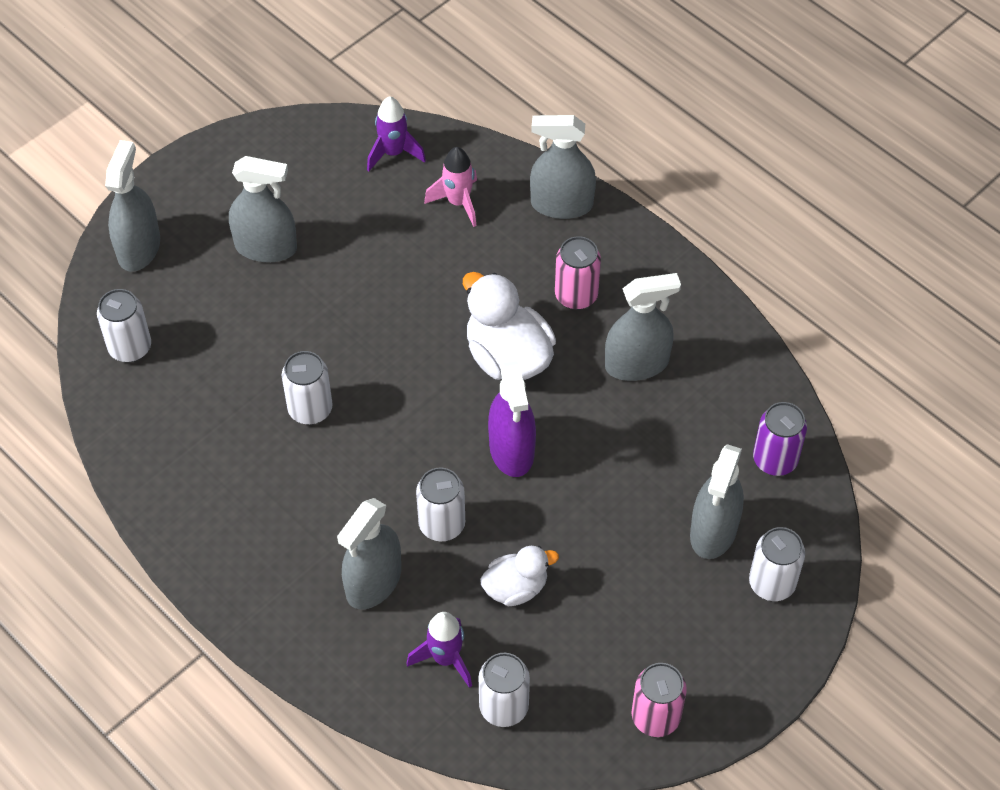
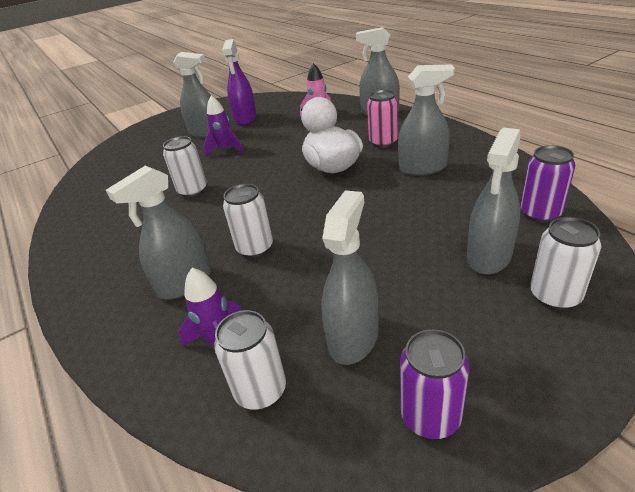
camera: 15 degrees right, 20 degrees down
white can [97,289,151,362] -> none
grey spray bottle [105,140,160,272] -> grey spray bottle moved to [321,190,379,365]
purple rocket [367,96,426,171] -> purple rocket moved to [203,95,243,157]
white duck [480,546,559,606] -> none
purple spray bottle [488,361,536,477] -> purple spray bottle moved to [222,39,257,125]
pink can [632,663,687,737] -> purple can [400,329,470,439]

